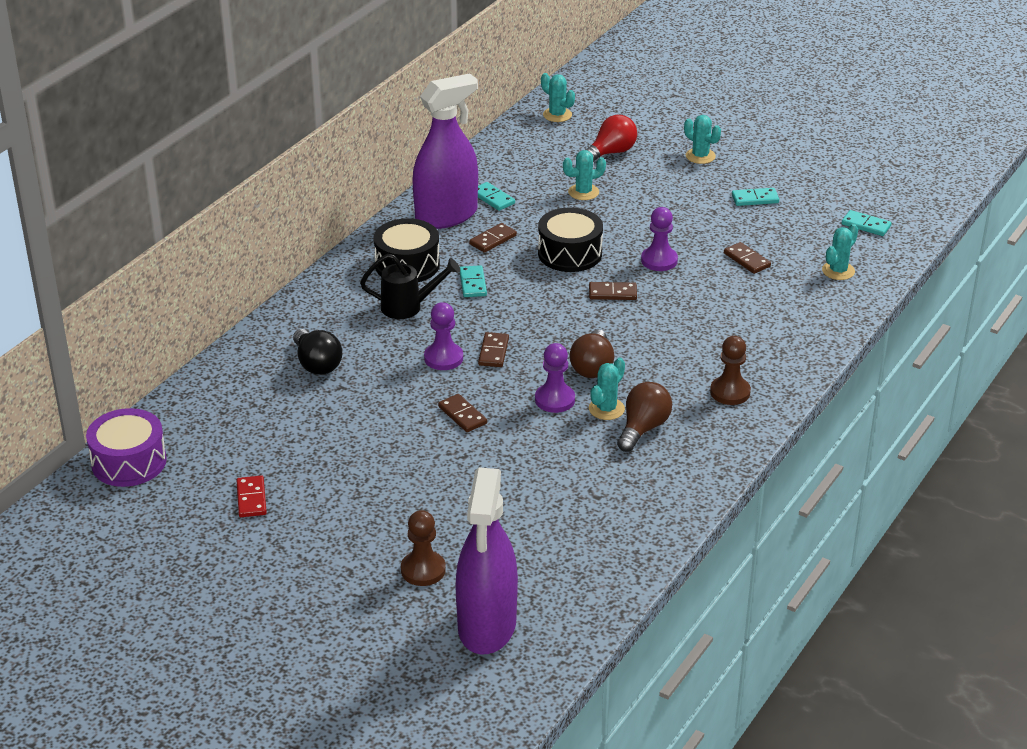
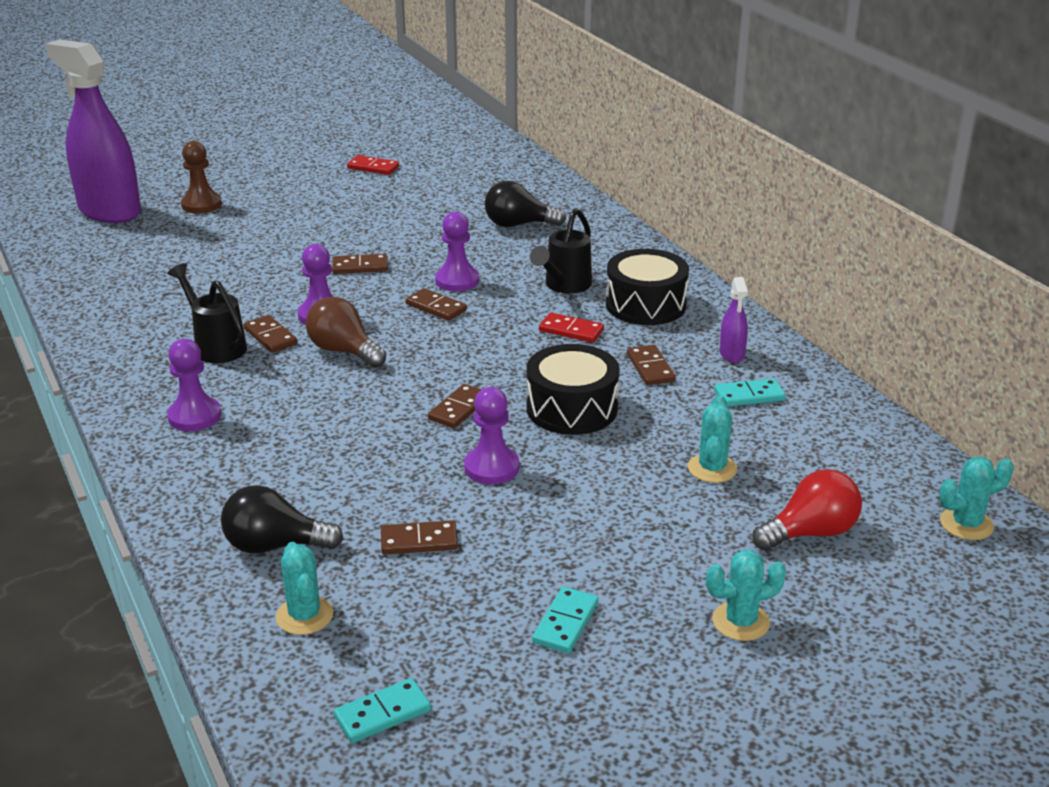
camera: 120 degrees right, 5 degrees down
purple drum [86,408,167,487] -> none
purple spray bottle [412,73,478,229] -> purple spray bottle [720,277,748,363], size x0.41
turquoise domino [460,265,487,297] -> red domino [539,313,604,343]
red light bulb [586,115,637,162] -> red light bulb turned 105 degrees counterclockwise [752,469,862,551]
turquoise cactus [589,358,625,420] -> brown domino [244,315,298,353]
brown light bulb [617,382,672,452] -> black watering can [167,263,247,363]
brown pawn [710,336,751,405] -> purple pawn [167,339,221,431]
none -> black light bulb [221,485,344,554]

